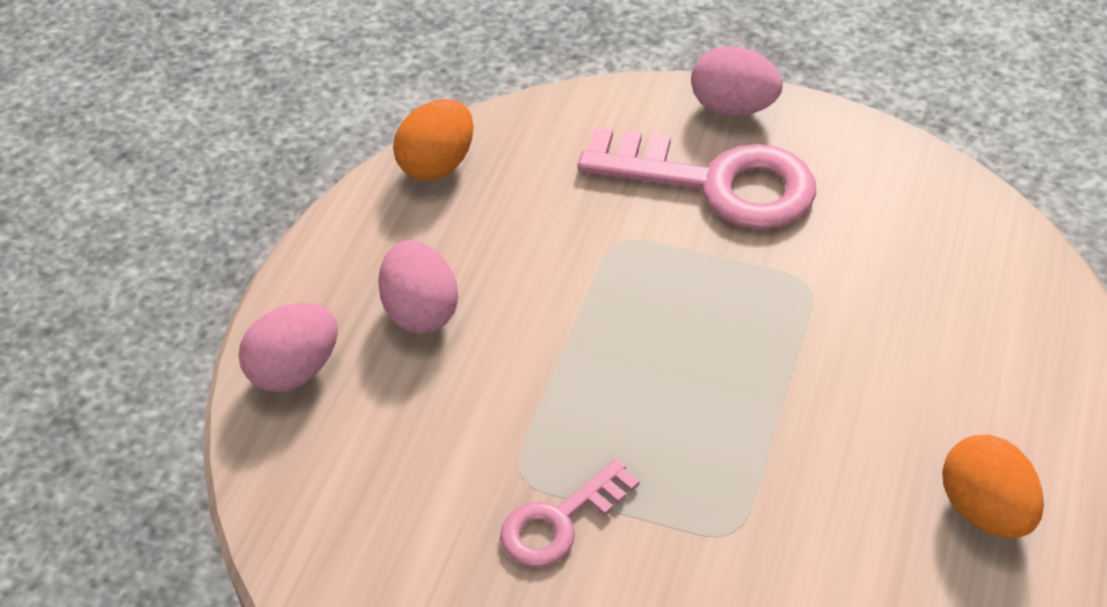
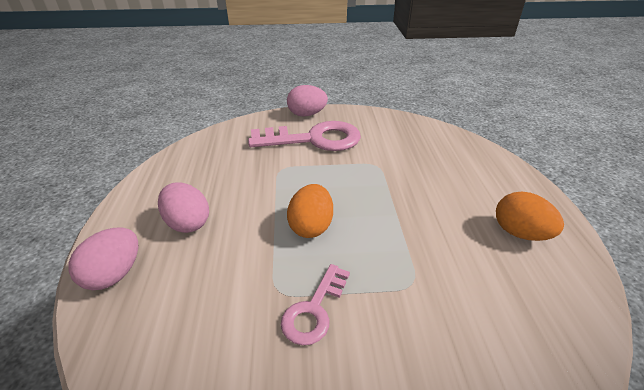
camera: 25 degrees left, 10 degrees down
orange egg [393,99,474,181] -> orange egg moved to [287,184,333,238]

